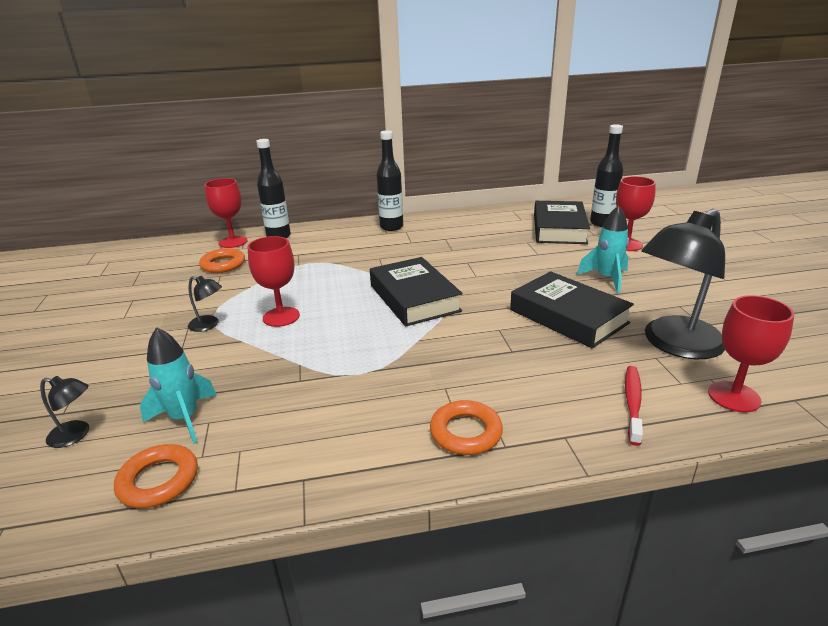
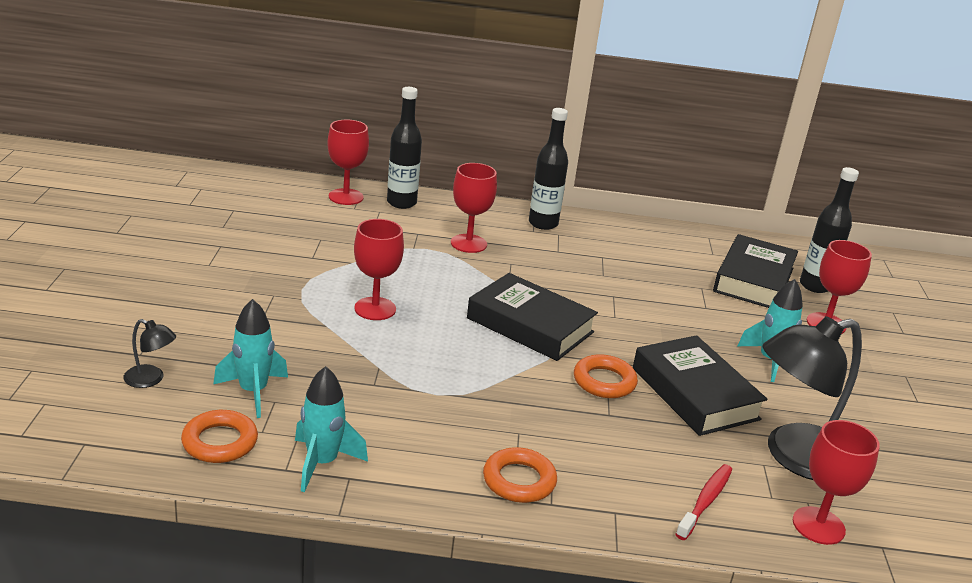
camera: 10 degrees right, 0 degrees up
black lamp [188,276,222,332] -> none
orange ring [199,248,245,273] -> orange ring moved to [574,354,638,398]
black book [370,257,463,326] -> black book turned 45 degrees counterclockwise [467,273,598,361]
none -> turquoise rocket [295,366,368,492]
none -> red goblet [451,163,497,253]

